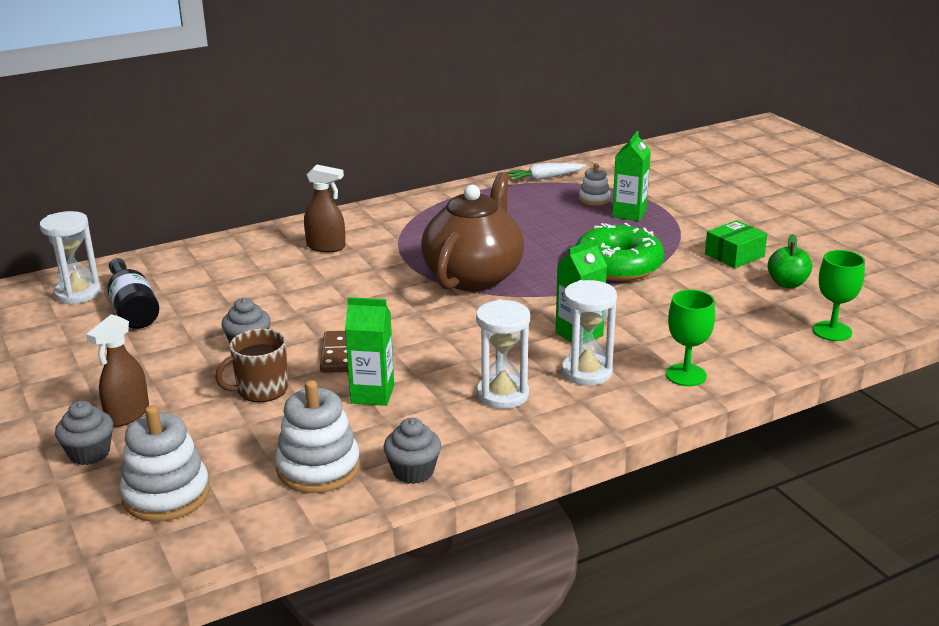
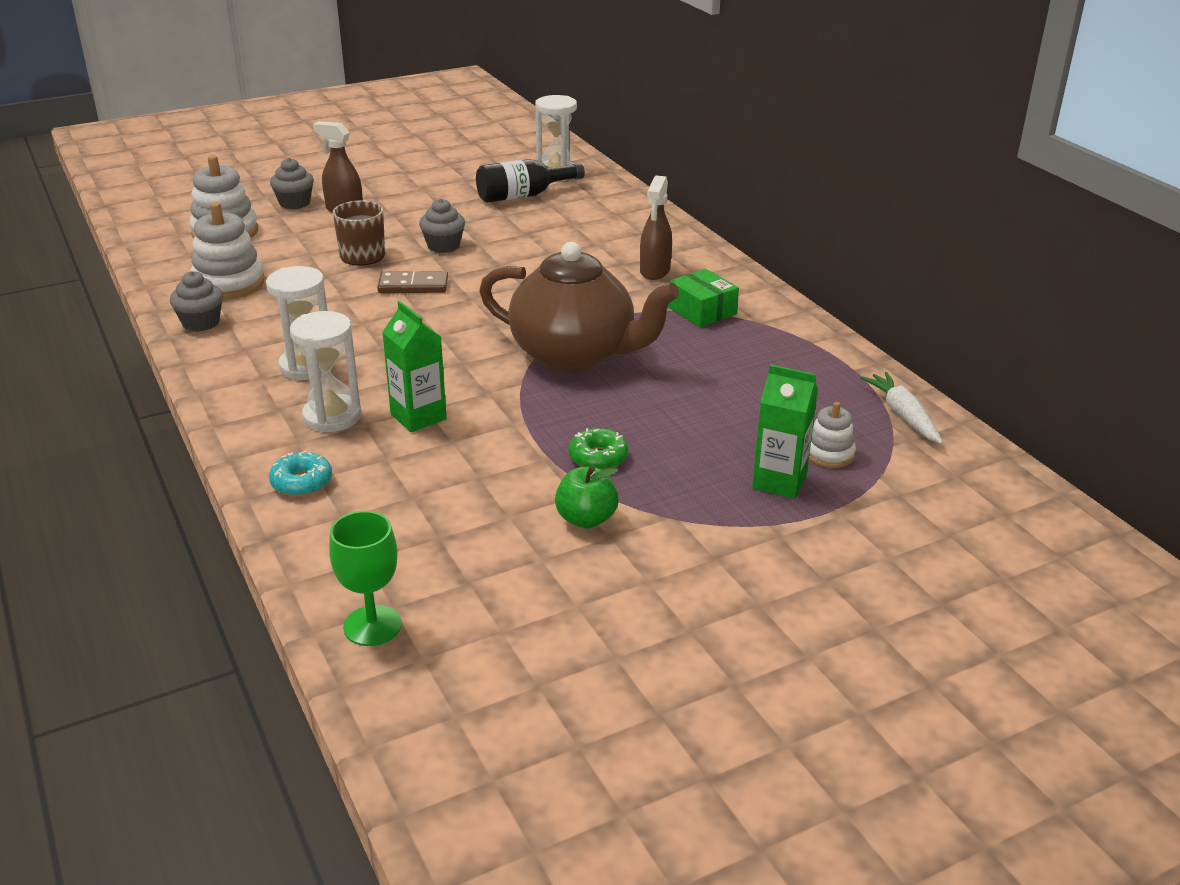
camera: 90 degrees right, 5 degrees up
green carton [345,297,394,406] -> none
green donut [576,223,664,281] -> green donut [569,428,629,470], size x0.48
green goblet [666,290,715,386] -> turquoise donut [269,451,332,497]
green box [705,220,767,268] -> green box moved to [668,269,739,327]
green apple [768,234,812,288] -> green apple moved to [555,466,619,529]

